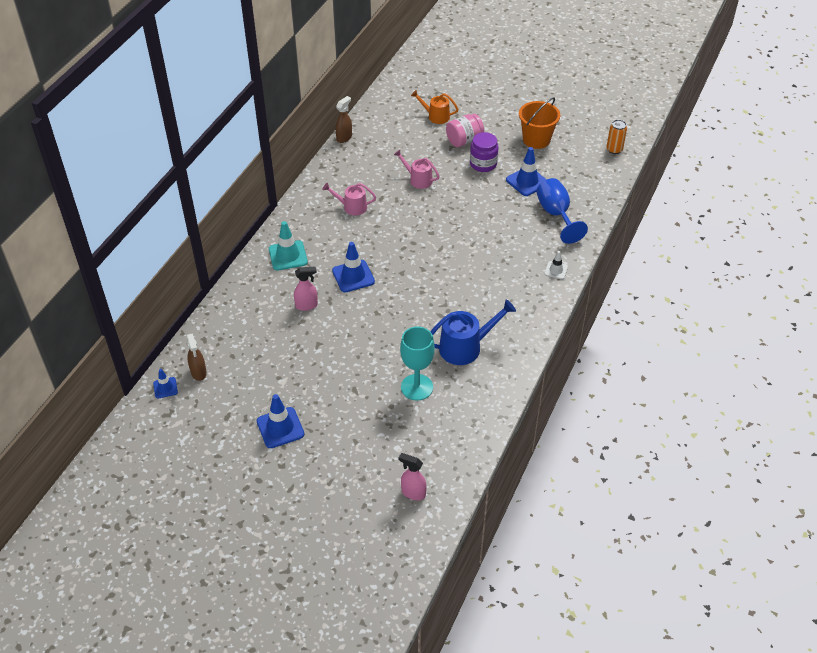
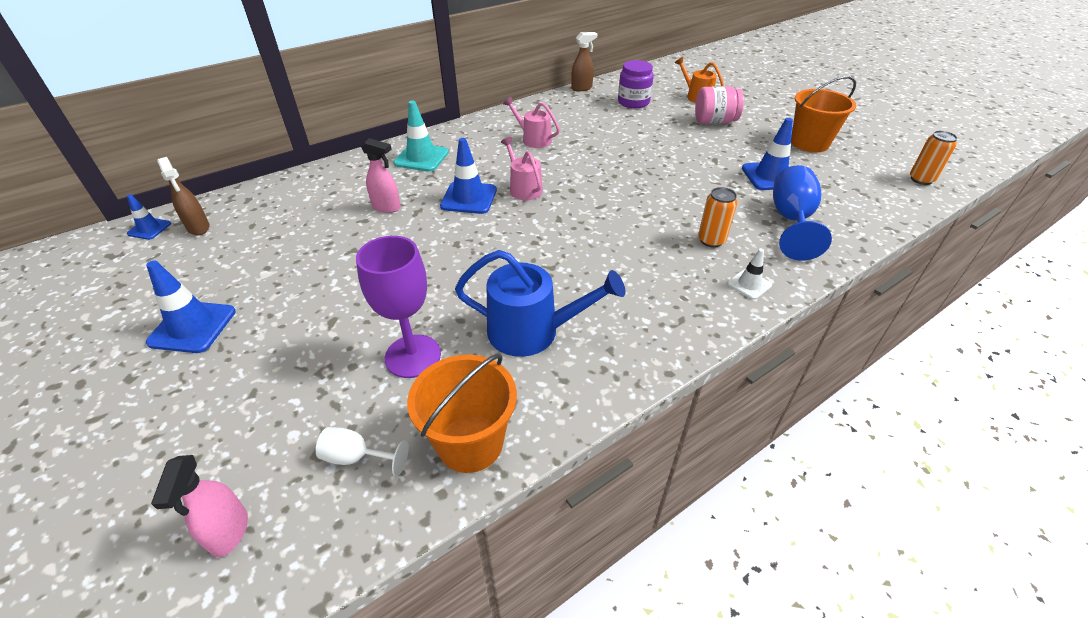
camera: 30 degrees right, 5 degrees down
brown spray bottle [186,333,207,381] -> brown spray bottle turned 45 degrees counterclockwise [157,157,209,235]
pink watering can [394,150,440,189] -> pink watering can moved to [501,137,543,200]
pink spray bottle [399,453,427,500] -> pink spray bottle turned 150 degrees counterclockwise [151,455,248,557]
turquoise goblet [400,327,435,401] -> purple goblet [356,236,441,378]
purple jar [470,132,499,172] -> purple jar moved to [618,60,654,108]
none -> white goblet [316,427,408,476]
none -> orange bucket [407,354,517,473]
none -> orange can [698,187,737,248]

